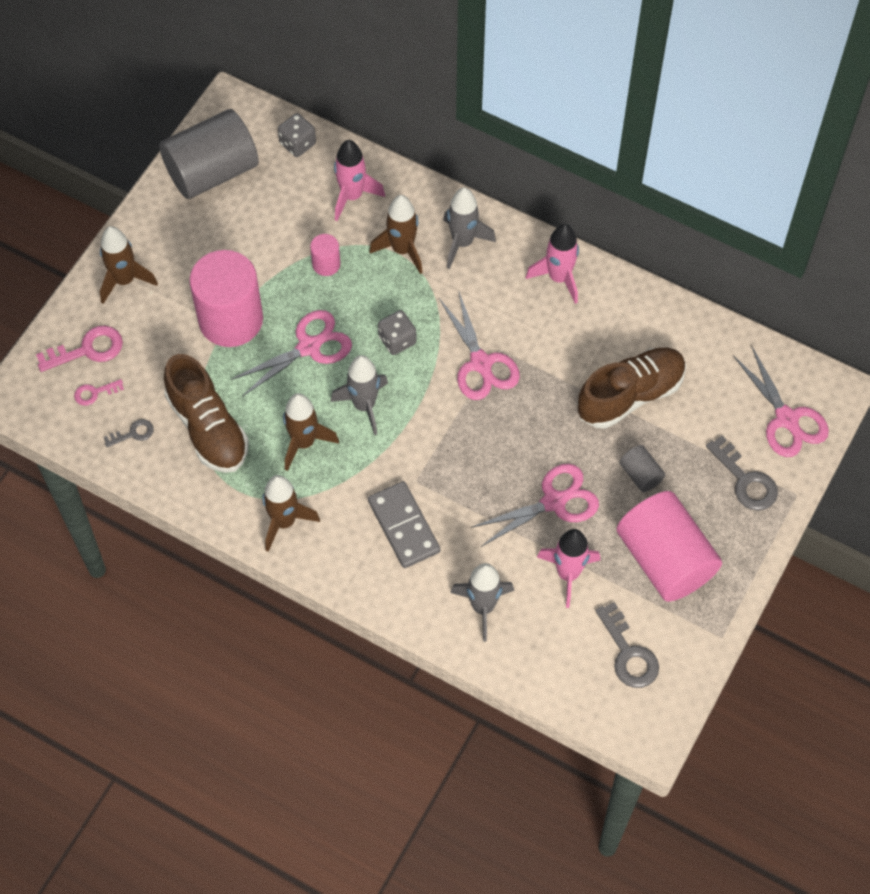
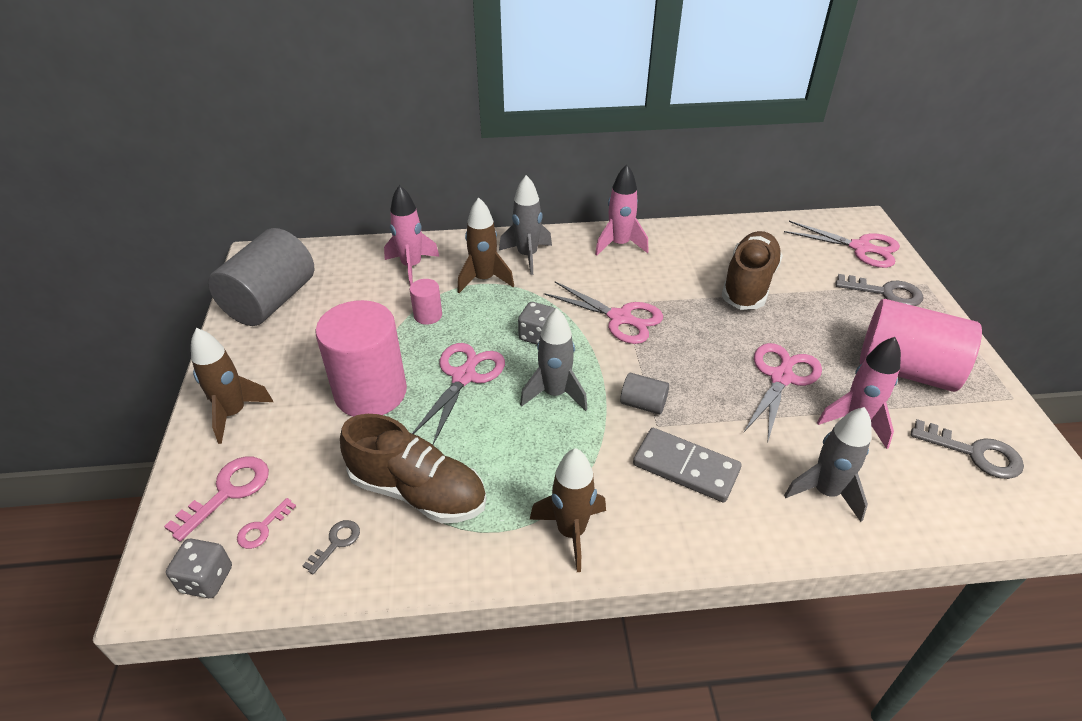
camera: 35 degrees left, 20 degrees down
grey dice [278,113,316,157] -> grey dice moved to [166,539,232,598]
brown rocket [283,393,339,471] -> none
grey cylinder [620,445,665,492] -> grey cylinder moved to [620,373,669,414]

